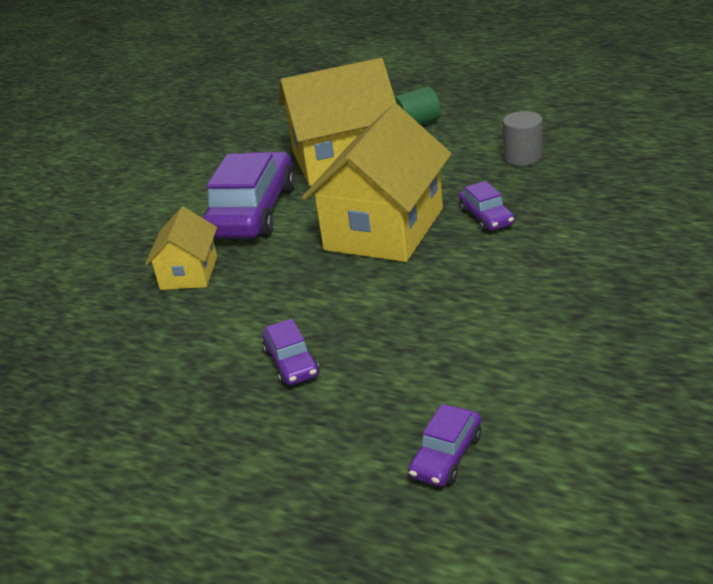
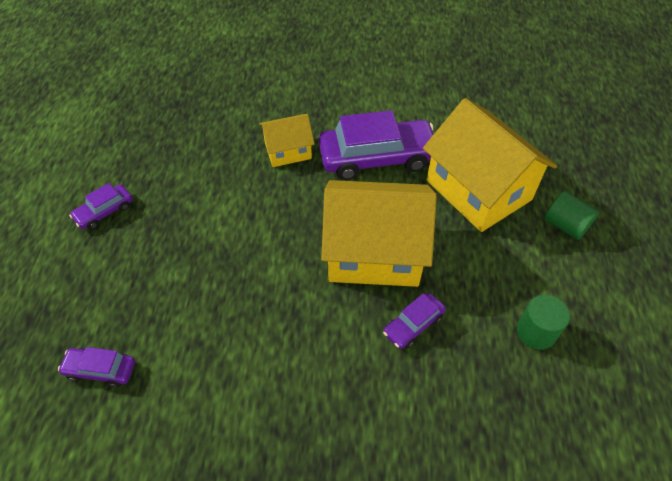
camera: 65 degrees right, 20 degrees up
purple car [263,319,319,385] -> purple car moved to [69,183,133,230]
grey cylinder [503,111,543,166] -> green cylinder [517,295,570,350]

